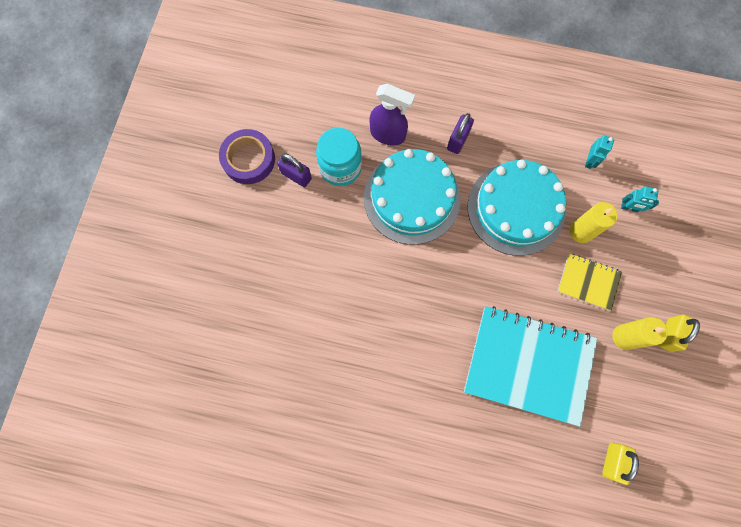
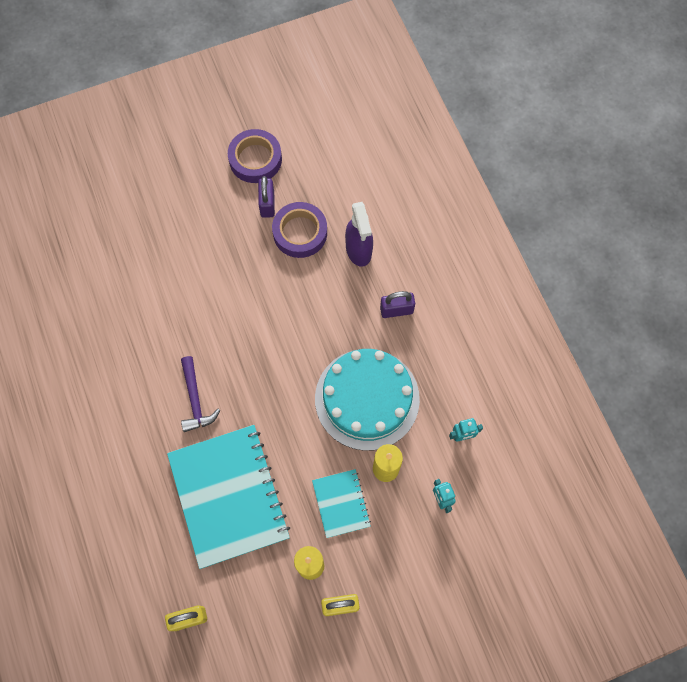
camera: 55 degrees right, 5 degrees down
turquoise jar [316,127,362,186] -> purple tape [272,202,327,258]
turquoise cake [364,149,461,245] -> none
yellow notebook [558,253,622,311] -> turquoise notebook [312,469,371,538]
none -> purple hammer [181,356,220,432]

